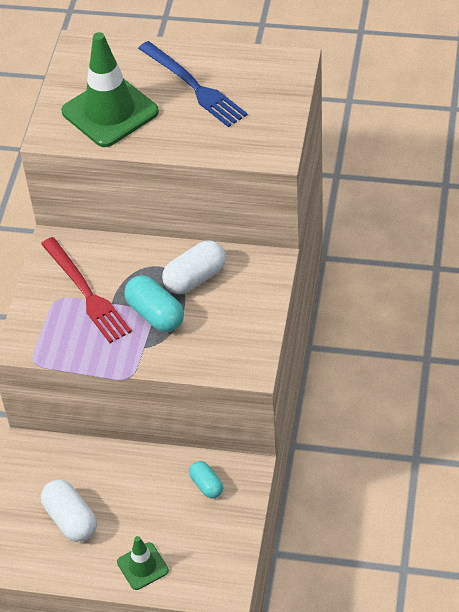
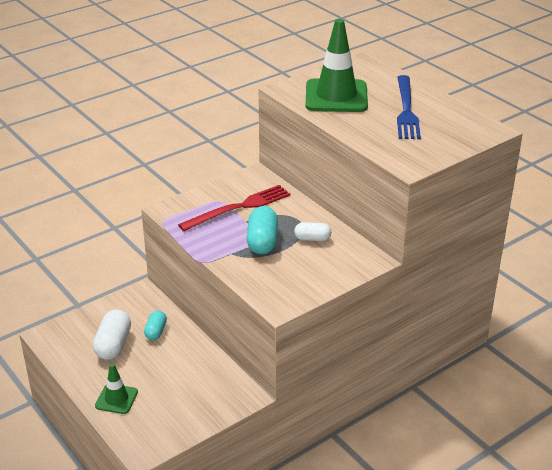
camera: 40 degrees right, 15 degrees down
red fork [41,237,132,343] -> red fork turned 135 degrees counterclockwise [178,185,291,231]
white capsule [162,240,226,294] -> white capsule [294,222,332,241], size x0.61
turquoise capsule [189,461,223,498] -> turquoise capsule moved to [144,311,167,340]

